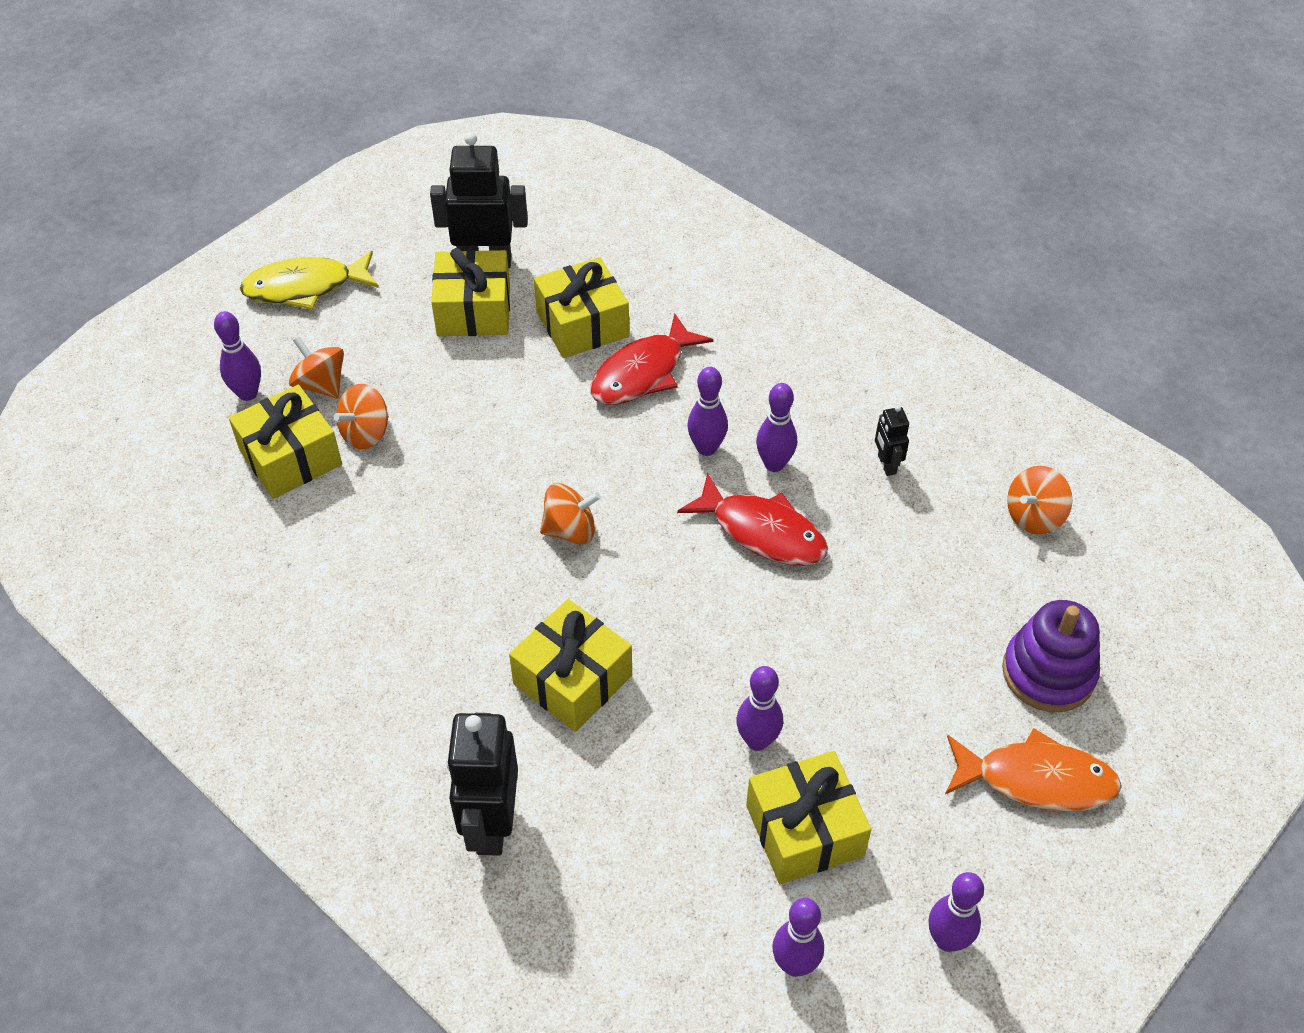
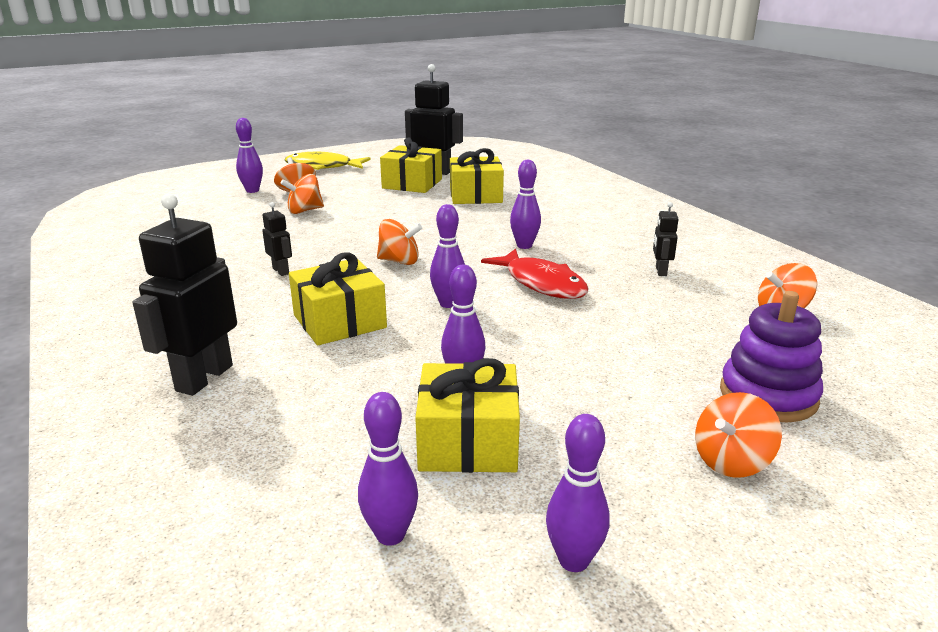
camera: 20 degrees right, 25 degrees down
yellow gift [229,385,342,499] -> none
red fish [590,314,713,405] -> none
purple bowling pin [756,383,797,472] -> purple bowling pin moved to [430,204,465,308]
orange fish [945,728,1122,812] -> orange spinning top [695,392,782,477]
none -> black robot [262,202,292,276]

